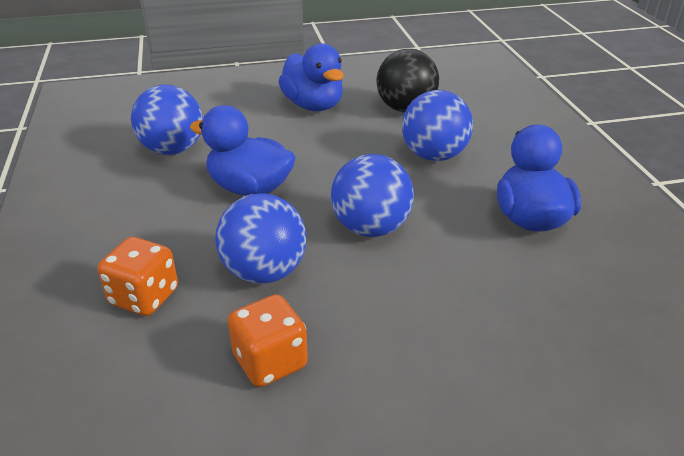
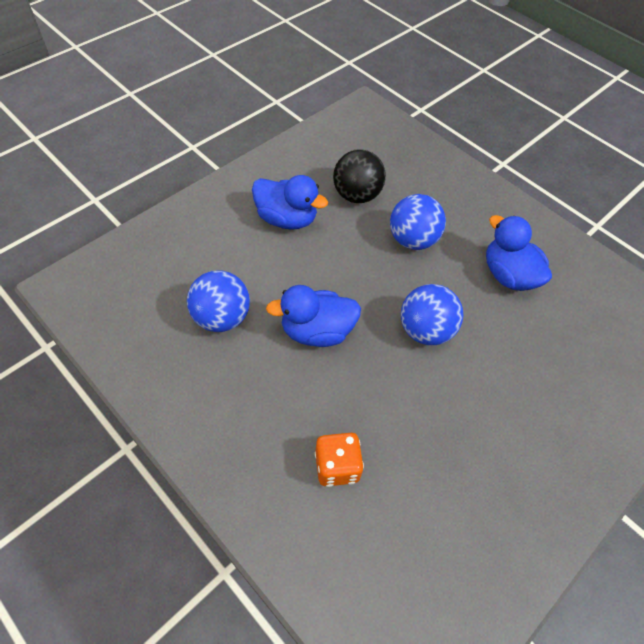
camera: 35 degrees left, 20 degrees up
blue ball [215,193,307,284] -> none
orange dice [228,294,308,387] -> none

